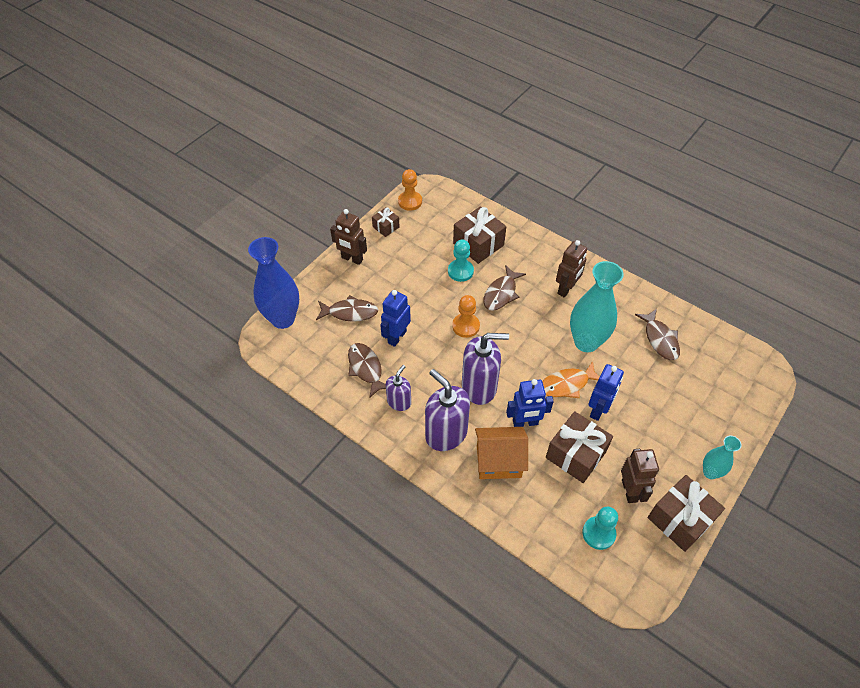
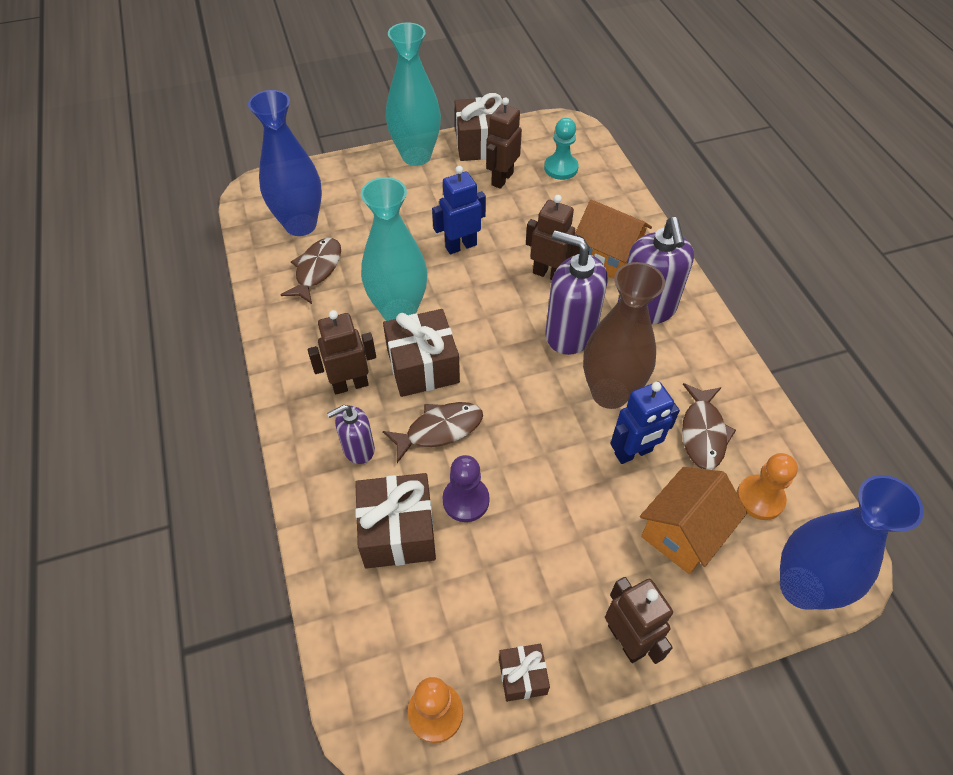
camera: 145 degrees left, 0 degrees up
brown fish [316,295,378,322] -> orange house [640,467,747,574]
purple soap dispenser [386,365,411,411] -> purple soap dispenser moved to [327,405,375,464]
turquoise pawn [448,240,474,282] -> purple pawn [442,455,490,522]
orange pawn [452,295,480,338] -> orange pawn moved to [737,453,798,520]
blue robot [506,379,554,427] -> brown robot [526,195,582,280]
orange fish [542,361,600,398] -> none
brown gift [546,411,613,483] -> brown gift moved to [383,309,460,397]
turquoise vase [703,435,741,479] -> turquoise vase [386,22,441,166], size x1.87
none -> blue vase [248,90,322,236]
none -> brown vase [583,262,665,409]

